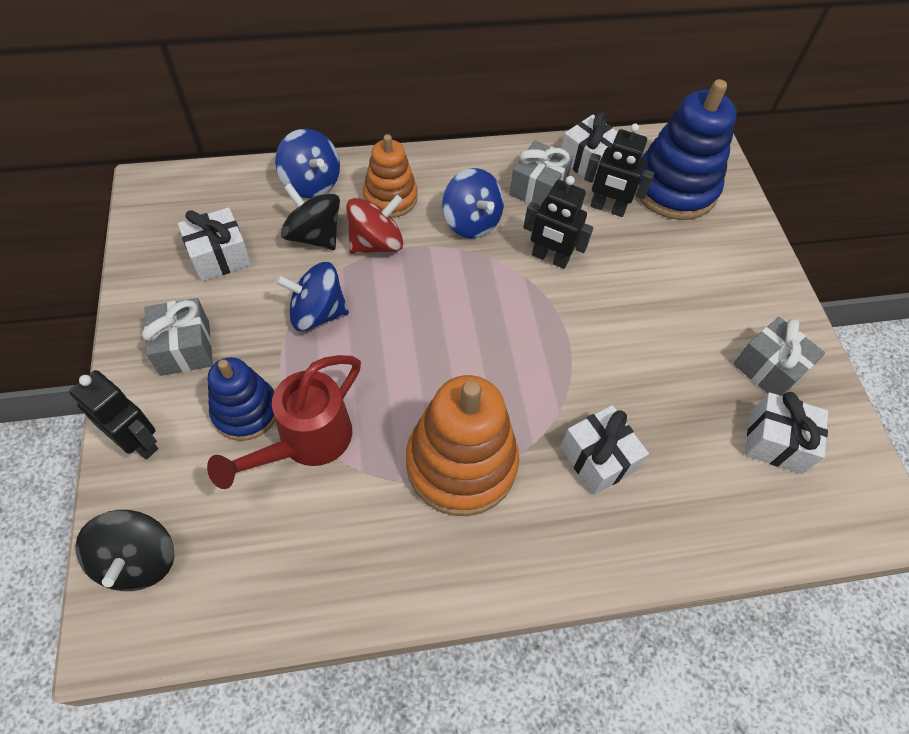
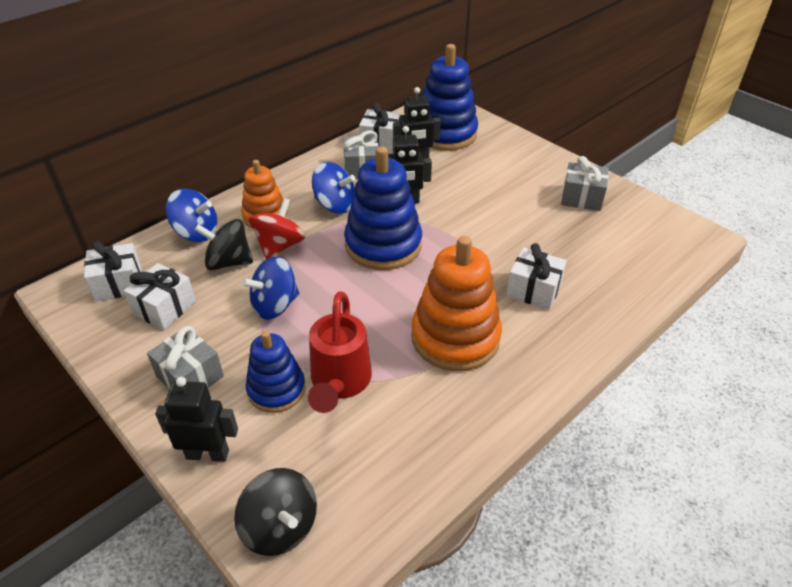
camera: 30 degrees left, 15 degrees down
white gift [745,392,828,474] -> white gift moved to [84,241,142,301]
none -> blue stacking toy [344,146,422,270]

